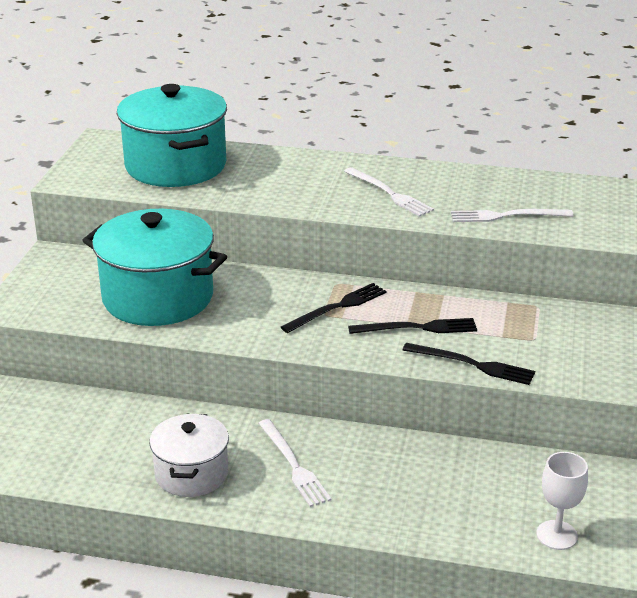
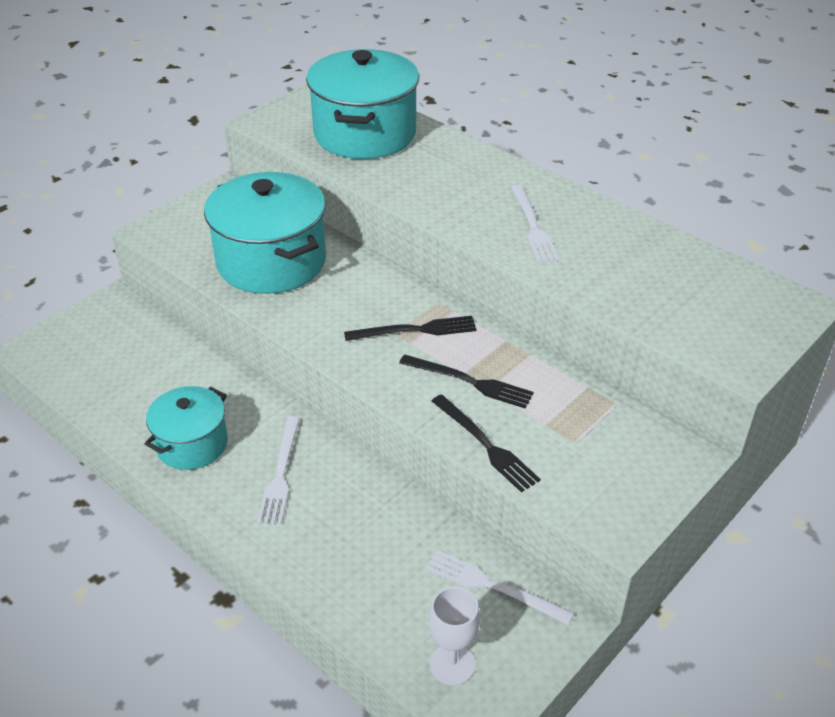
camera: 30 degrees right, 10 degrees up
white pot [149,414,229,497] -> turquoise pot [145,386,228,470]
white fork [451,209,573,222] -> white fork moved to [425,550,574,626]

